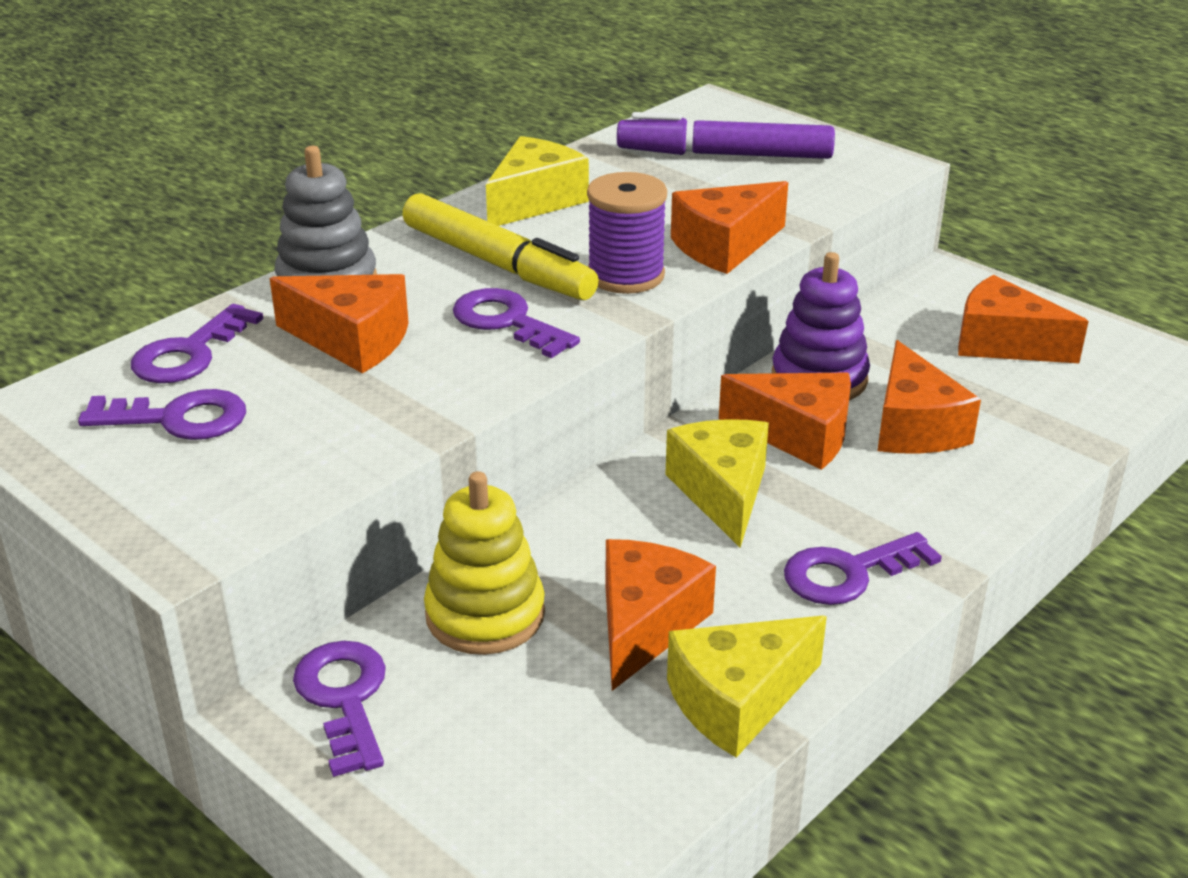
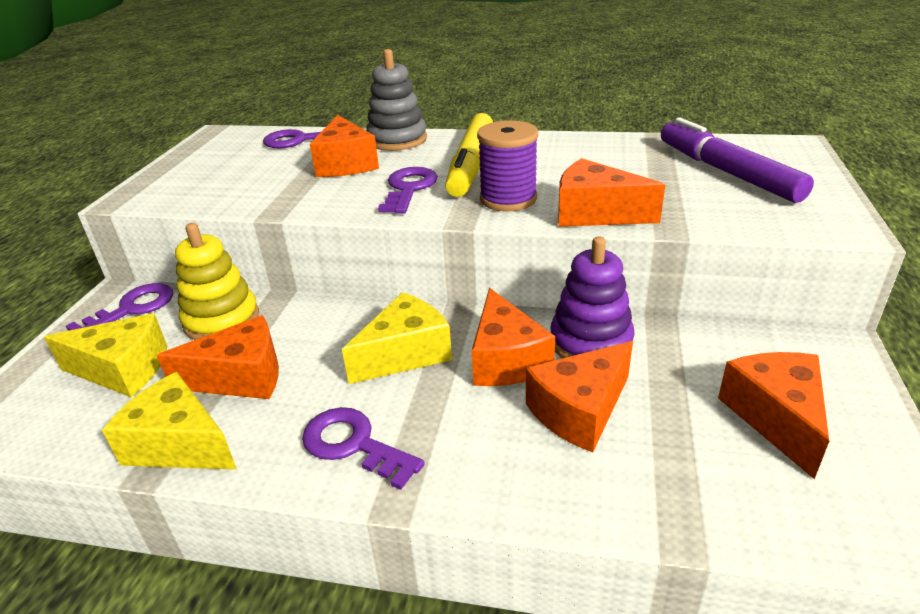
camera: 60 degrees right, 0 degrees up
purple key [78,389,246,440] -> none
yellow cheese [486,136,589,226] -> yellow cheese moved to [44,313,167,397]

